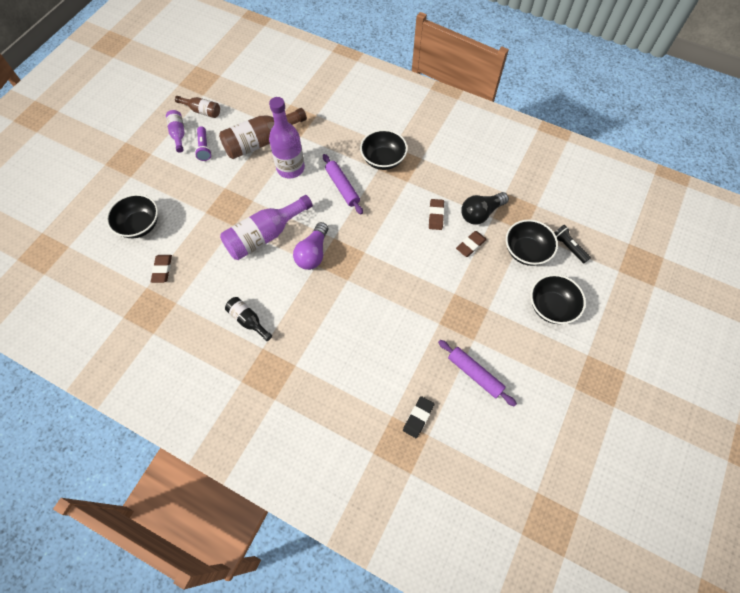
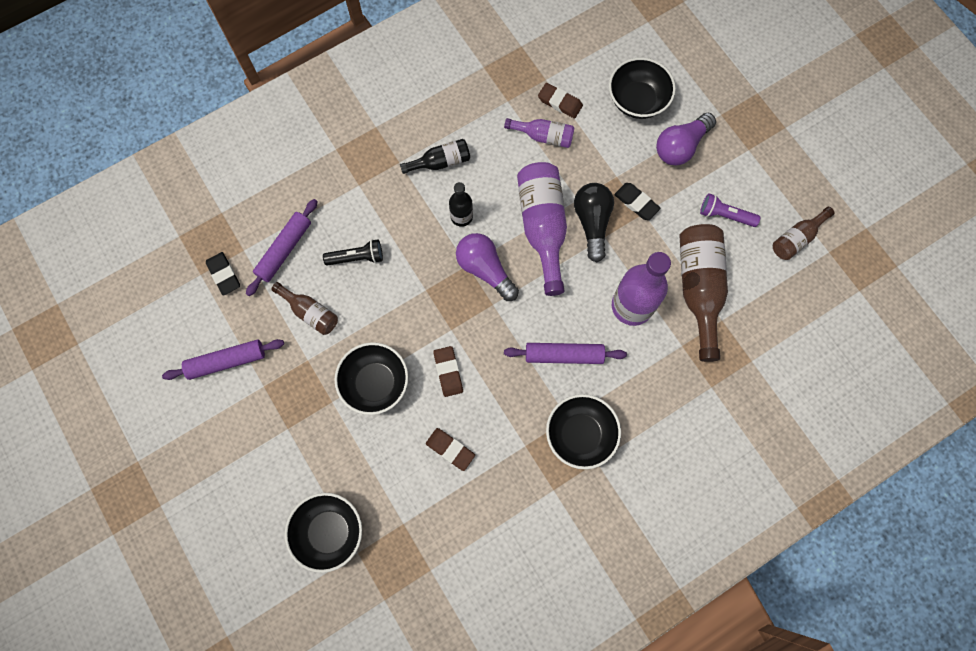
camera: 120 degrees right, 10 degrees up
purple bottle [166,110,185,153] -> purple bottle moved to [504,118,574,148]
brown eraser [456,231,487,257] -> brown eraser moved to [433,346,463,397]
black light bulb [461,192,509,225] -> black light bulb moved to [574,183,614,262]
black bowl [531,274,586,324] -> black bowl moved to [334,342,408,415]
black flashlight [554,225,591,263] -> black flashlight moved to [323,239,383,265]
none -> purple rolling pin [246,199,318,296]
none -> brown bottle [271,282,338,335]
none -> black bottle [449,182,473,227]
none -> black eraser [614,183,661,220]
none -> purple light bulb [656,113,716,166]

